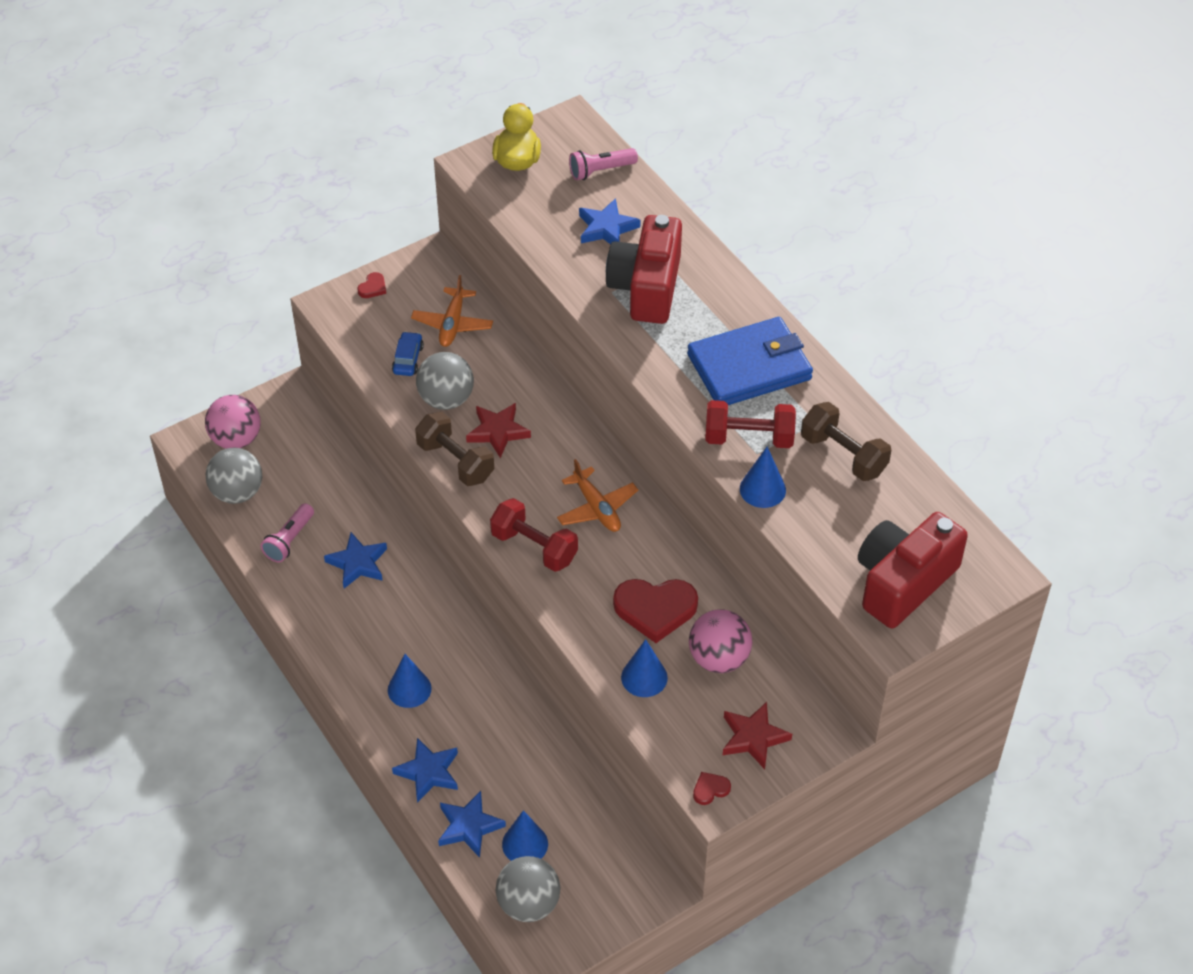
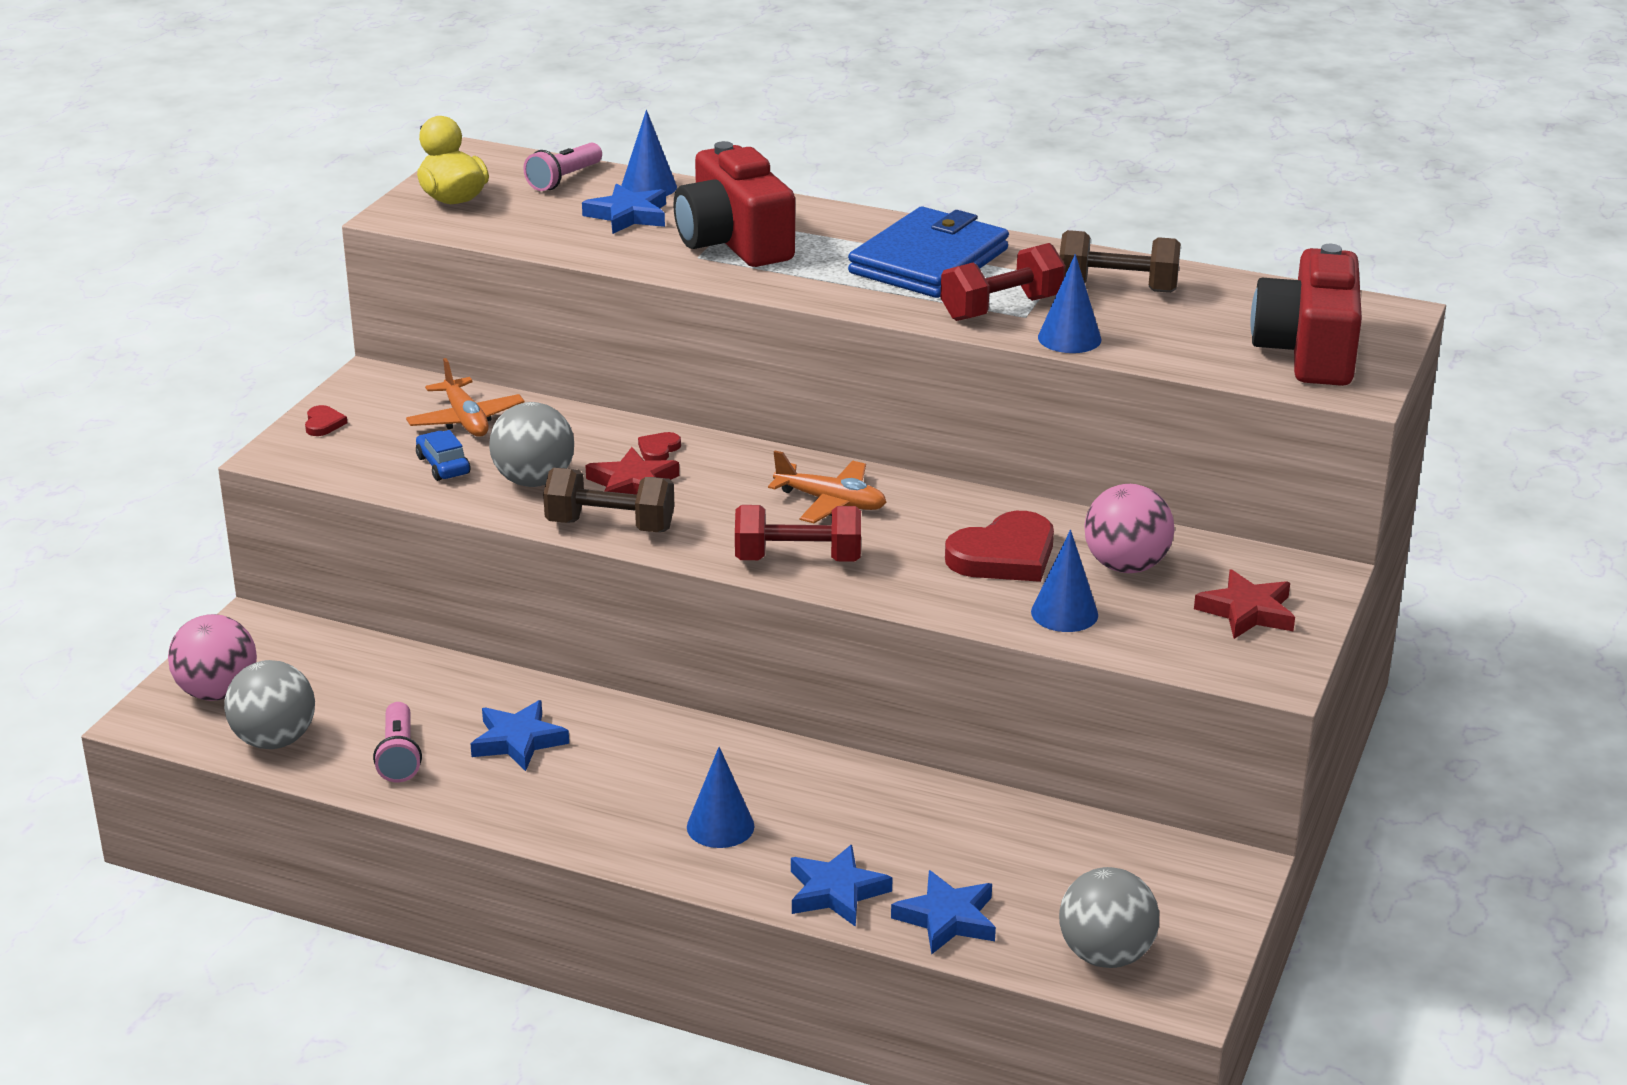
camera: 35 degrees left, 20 degrees down
blue cone [502,810,548,861] -> blue cone moved to [621,110,677,196]
red heart [693,772,731,805] -> red heart moved to [638,432,681,461]

